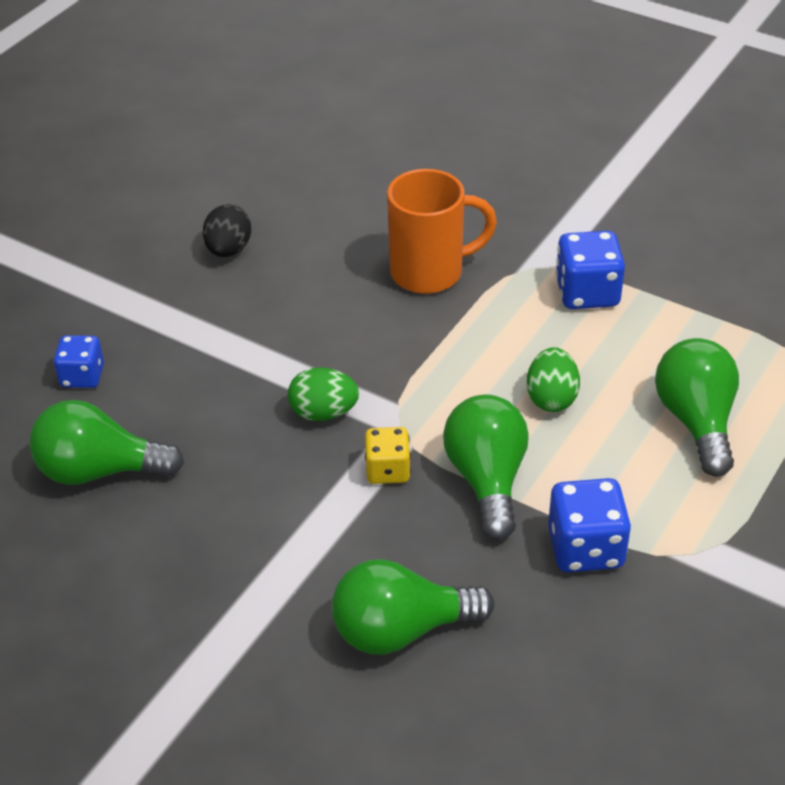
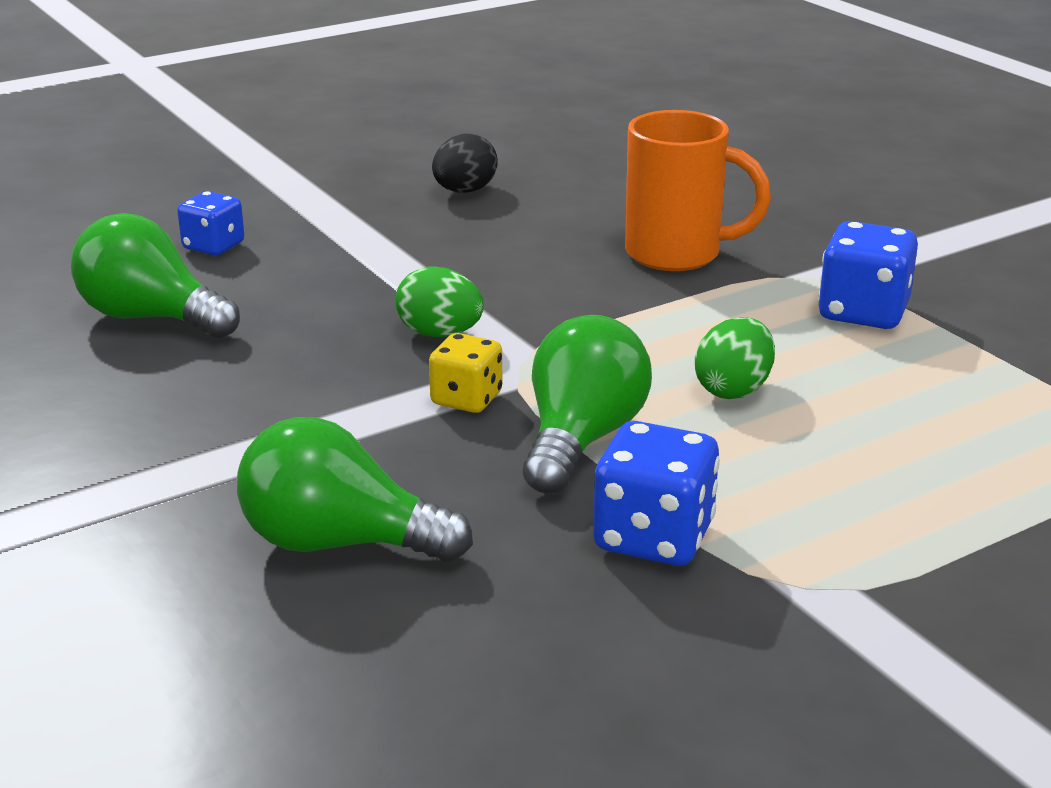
camera: 25 degrees right, 15 degrees down
green light bulb [655,338,739,477] -> none

